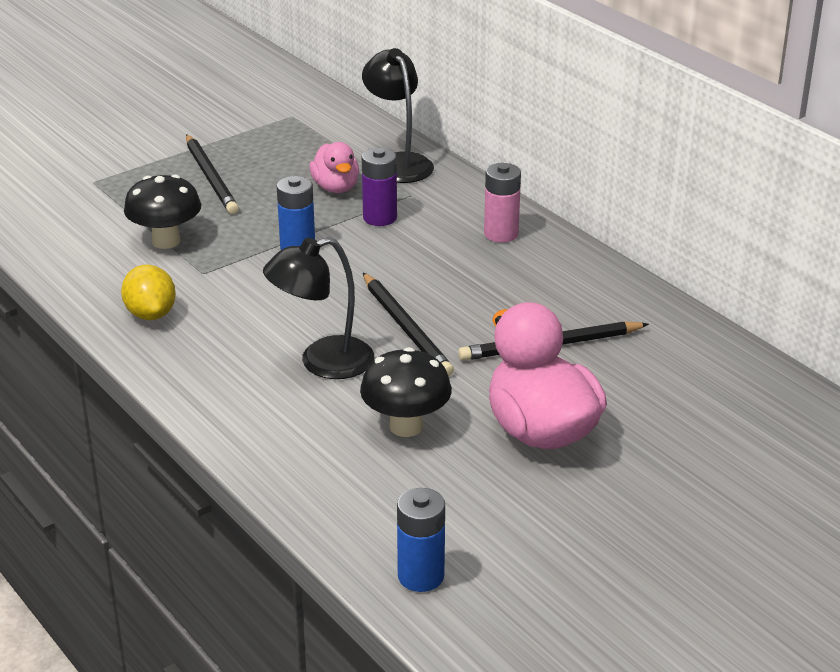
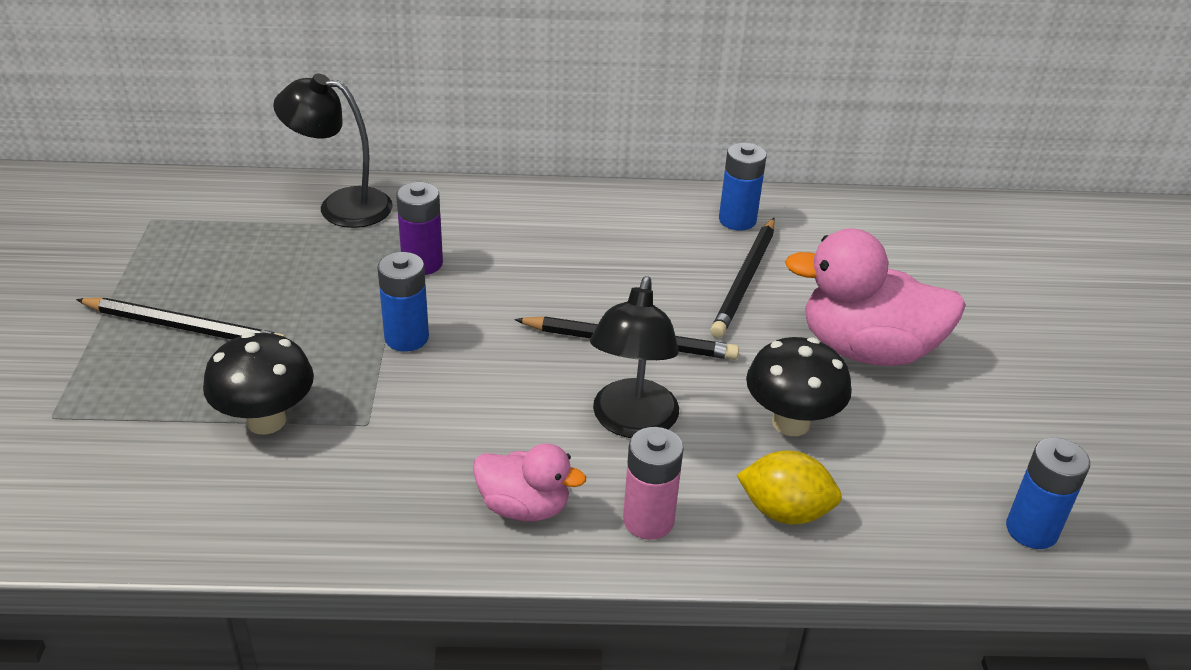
camera: 55 degrees left, 5 degrees up
yellow lemon [121,265,176,320] -> yellow lemon moved to [737,451,842,525]
pink duck [309,142,359,193] -> pink duck moved to [473,443,586,521]
pink battery [484,163,521,243] -> pink battery moved to [623,427,684,540]
none -> blue battery [719,142,767,230]

